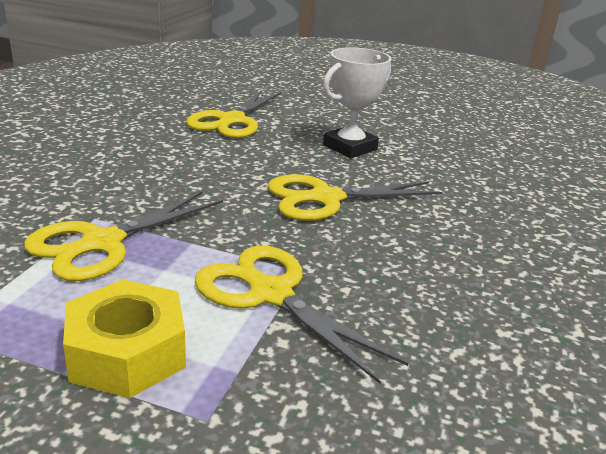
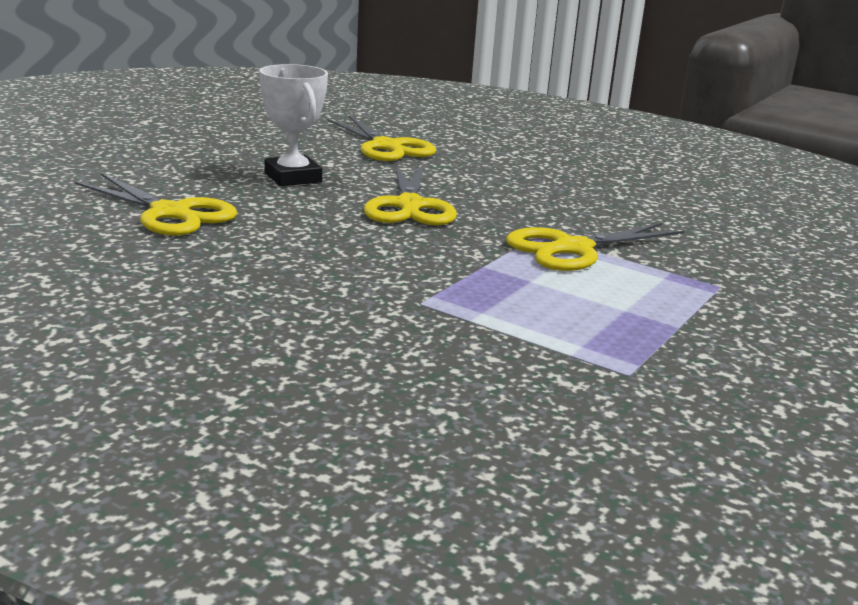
camera: 75 degrees left, 5 degrees down
yellow scissors [24,191,223,281] -> yellow scissors moved to [327,116,436,161]
yellow nut [63,279,186,398] -> none

